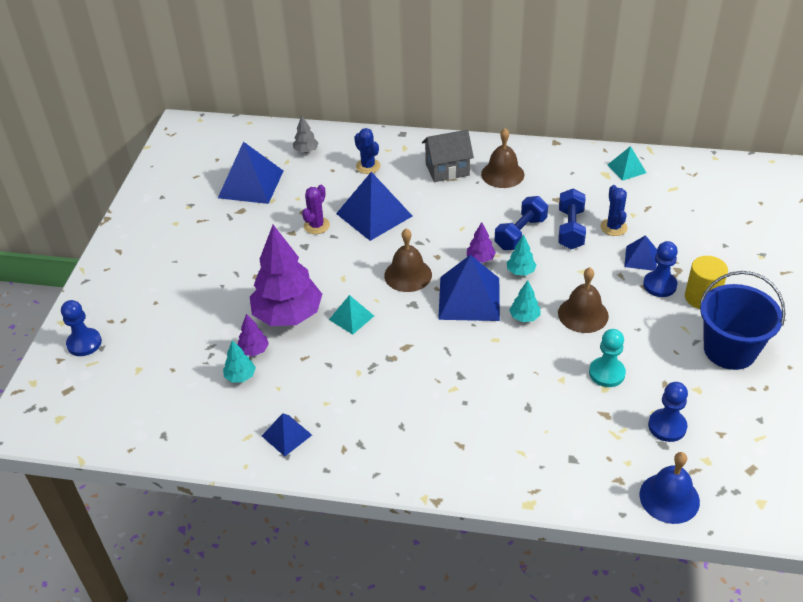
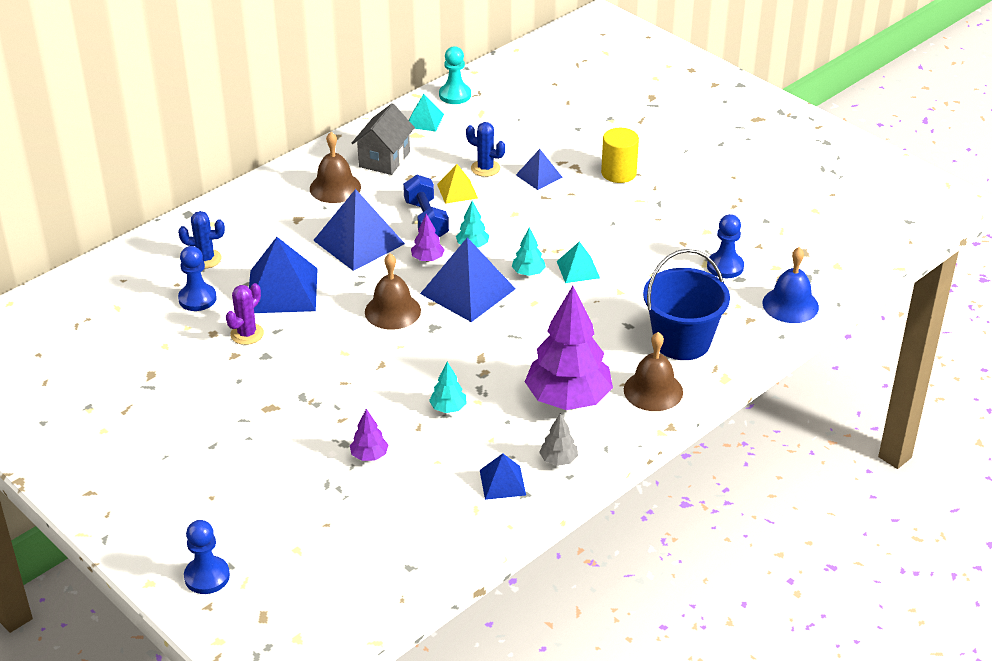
camera: 55 degrees left, 5 degrees down
blue pyramid [218,142,283,204] -> blue pyramid moved to [313,189,405,271]
turquoise tree [223,340,256,383] -> turquoise tree moved to [429,362,467,413]
purple tree [250,225,322,326] -> purple tree moved to [525,286,613,410]
grey tree [293,116,318,153] -> grey tree moved to [539,413,578,466]
purple cactus [302,185,330,234] -> purple cactus turned 60 degrees clockwise [226,283,264,345]
turquoise pyramid [329,295,374,335] -> turquoise pyramid moved to [557,241,600,283]
grey house [422,130,474,182] -> grey house moved to [352,103,415,175]
blue dumbbell [558,188,586,249] -> yellow pyramid [437,164,478,204]
brown bell [558,267,609,333] -> brown bell moved to [624,332,683,411]
turquoise pawn [589,329,626,387] -> turquoise pawn moved to [439,46,471,104]
blue pawn [643,241,678,297] -> blue pawn moved to [178,246,216,311]
blue bucket [700,271,785,370] -> blue bucket moved to [643,249,730,360]

